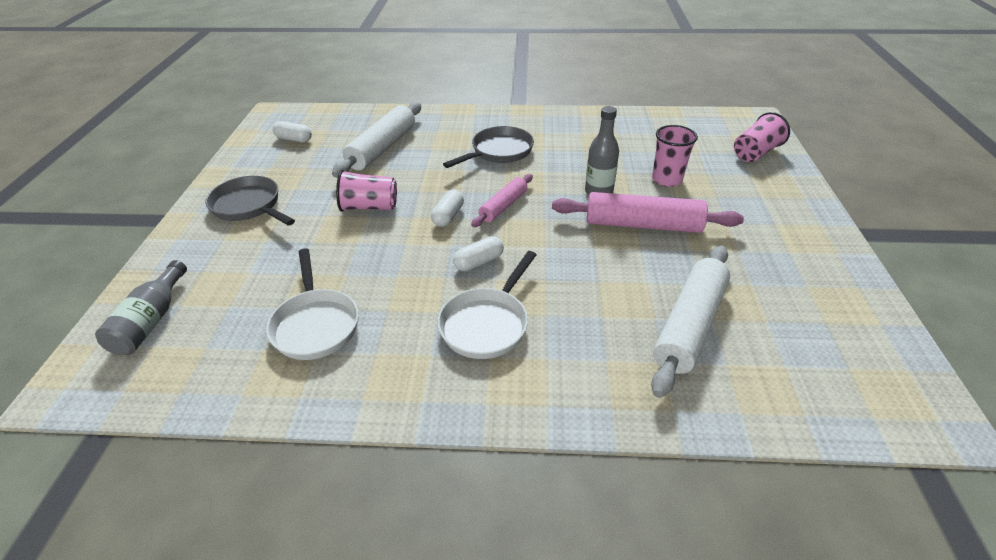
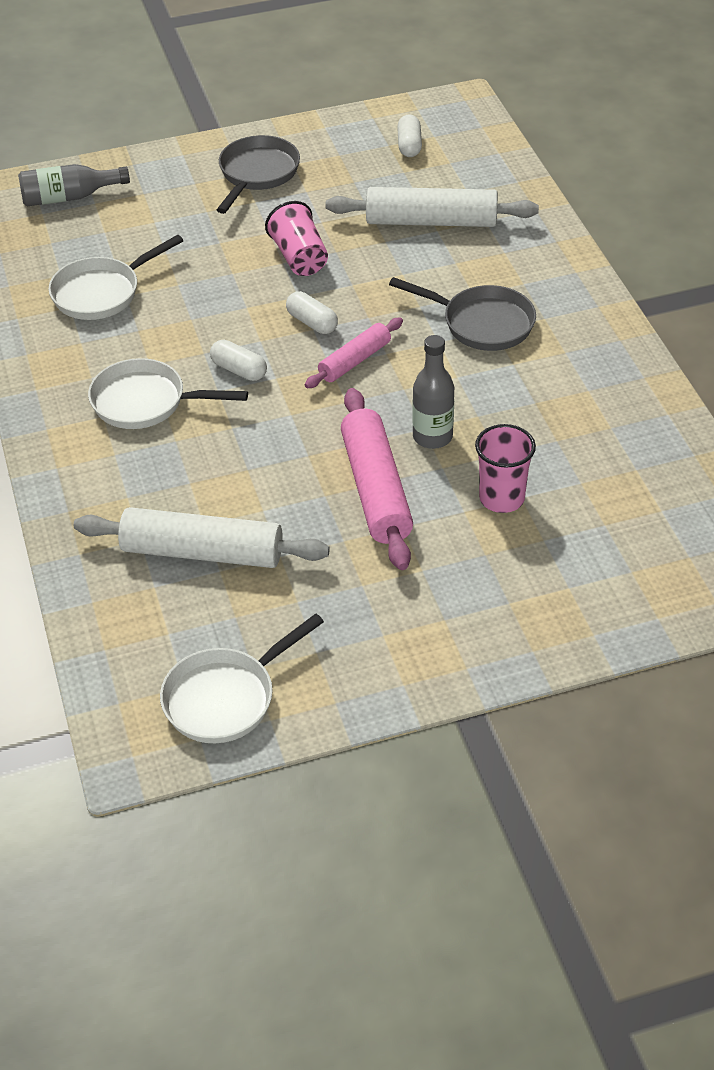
camera: 70 degrees right, 5 degrees up
white capsule [431,190,464,227] -> white capsule turned 45 degrees clockwise [286,291,338,334]
pink rolling pin [471,174,533,227] -> pink rolling pin turned 60 degrees counterclockwise [304,318,403,388]
pink cup [734,112,790,162] -> none
none -> white pan [160,614,324,743]

